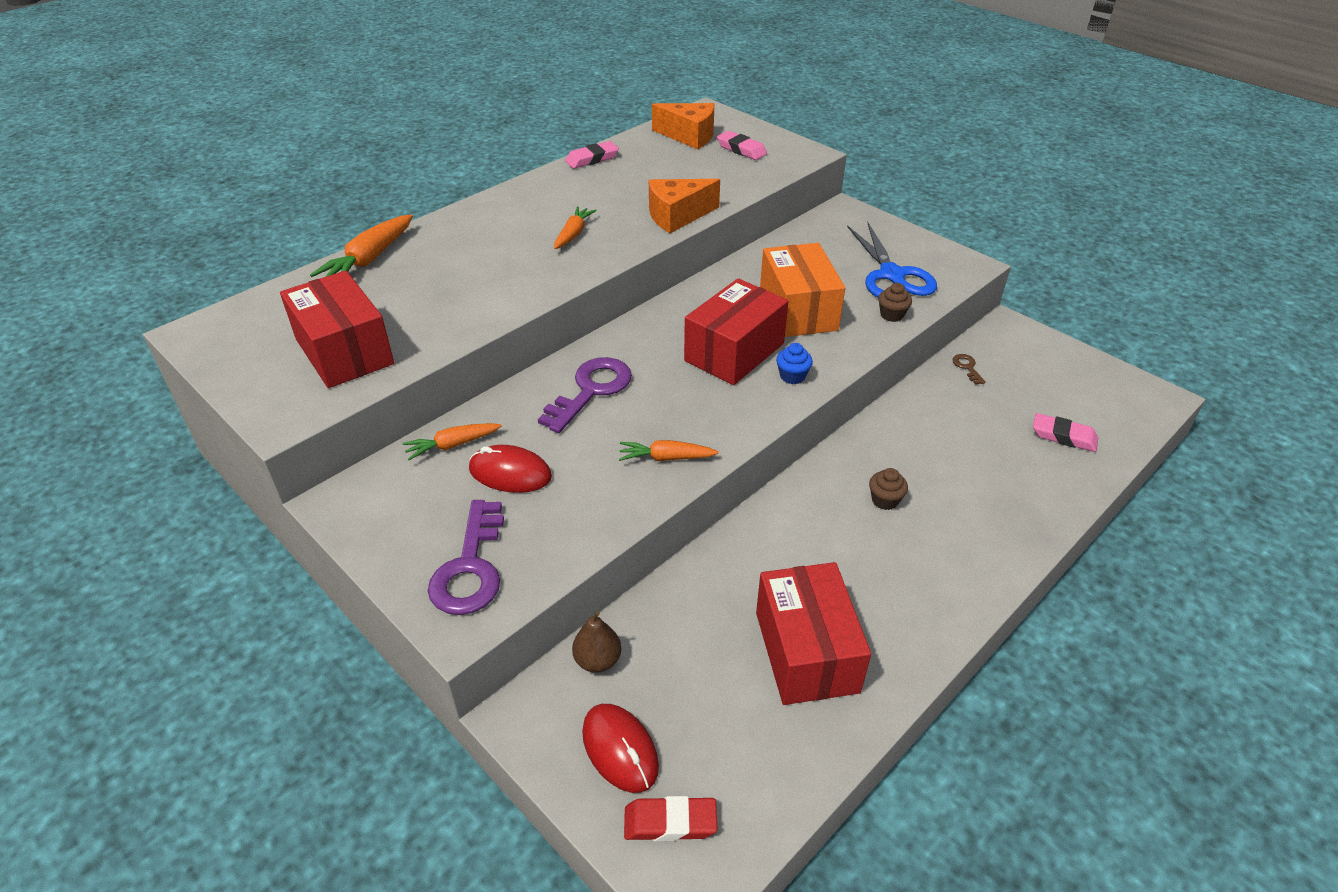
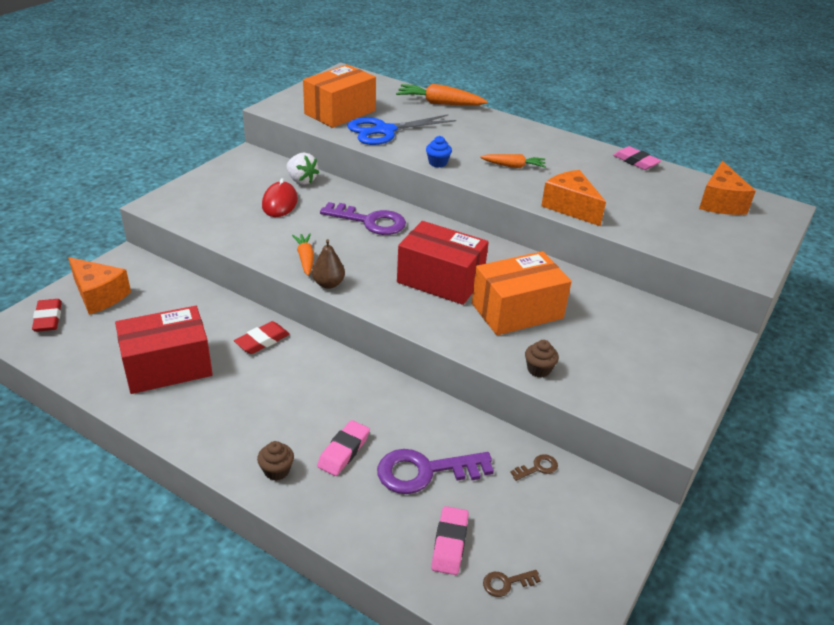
camera: 75 degrees right, 5 degrees down
red box [280,271,394,388] -> orange box [303,64,376,128]
orange carrot [402,423,502,460] -> white strawberry [287,153,319,185]
purple key [428,500,504,615] -> purple key moved to [377,449,494,494]
brown pear [572,611,621,673] -> brown pear moved to [312,239,345,289]
red mouse [582,704,659,793] -> orange cheese [68,257,131,315]
pink eraser [717,131,767,160] -> pink eraser moved to [317,420,370,476]
blue cupcake [776,343,813,384] -> blue cupcake moved to [426,136,452,167]
blue scissors [847,222,937,298] -> blue scissors moved to [347,114,456,145]
brown cupcake [869,468,908,510] -> brown cupcake moved to [257,441,294,481]
none -> red eraser [234,321,290,354]
none -> brown key [483,570,541,597]

